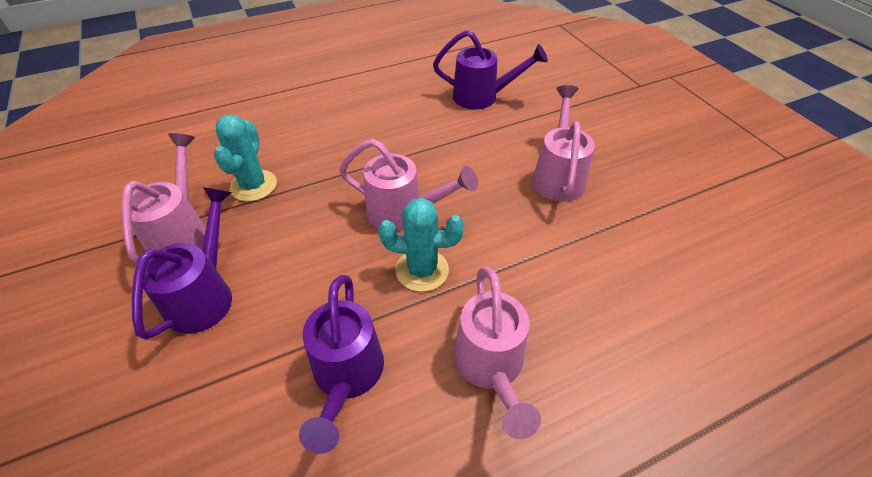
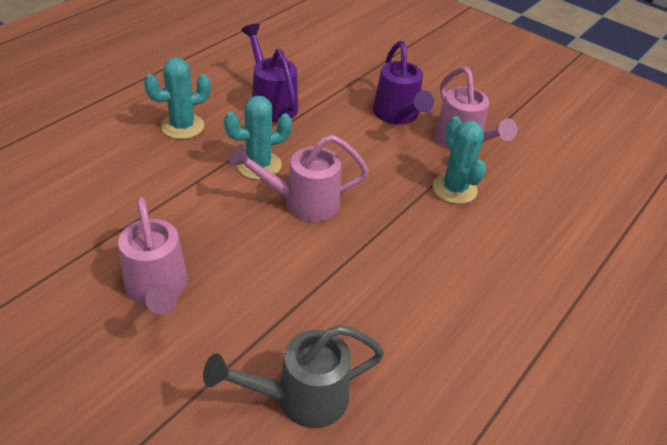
camera: 150 degrees right, 5 degrees down
purple watering can [433,30,548,109] -> grey watering can [203,325,384,428]
pink watering can [454,267,541,439] -> turquoise cactus [144,58,211,139]

